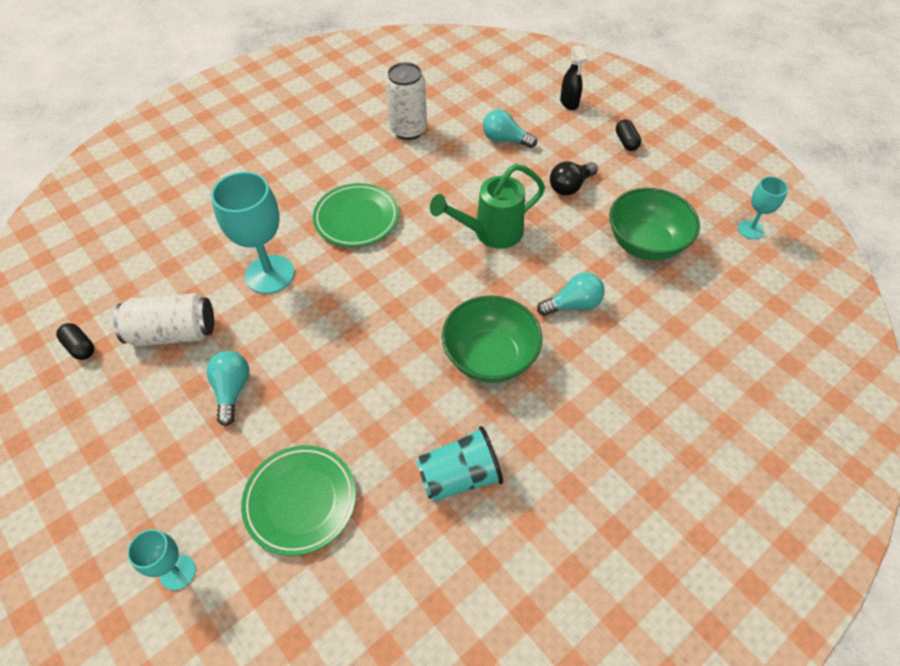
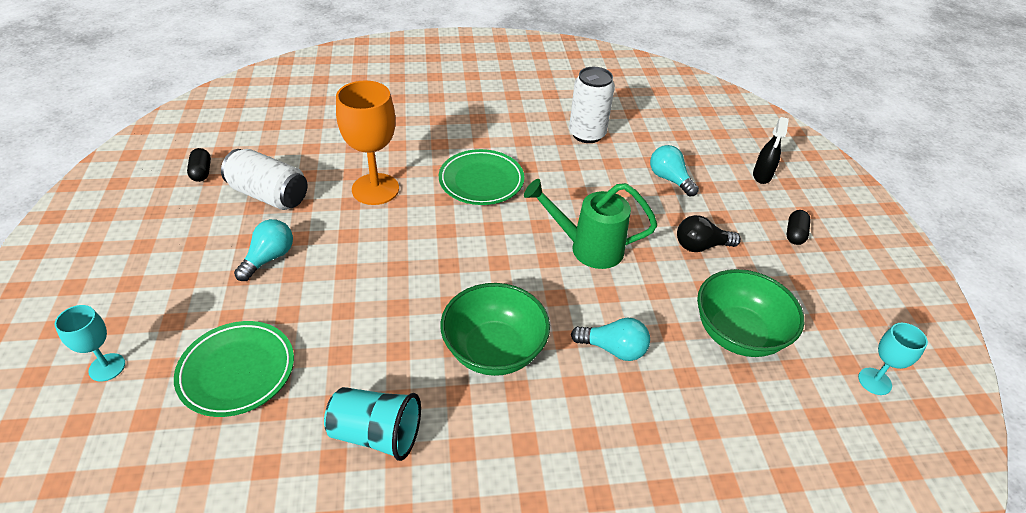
camera: 30 degrees right, 10 degrees down
turquoise goblet [211,172,294,294] -> orange goblet [336,81,399,205]

